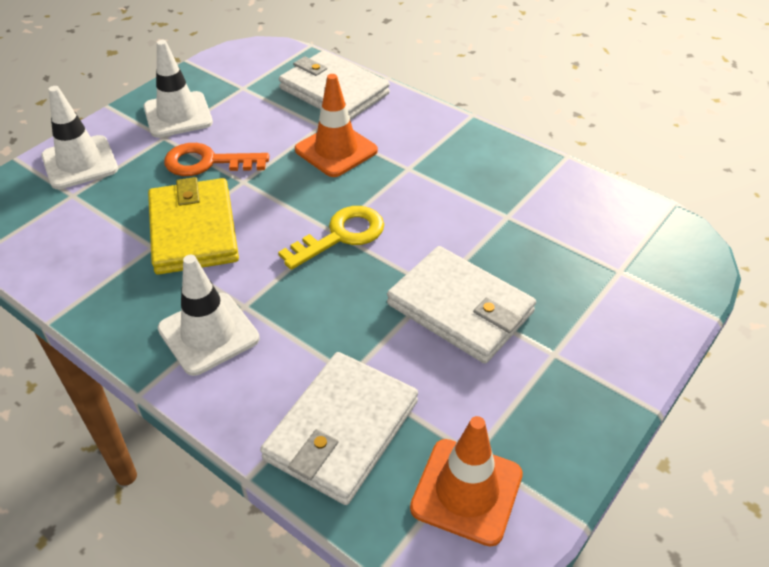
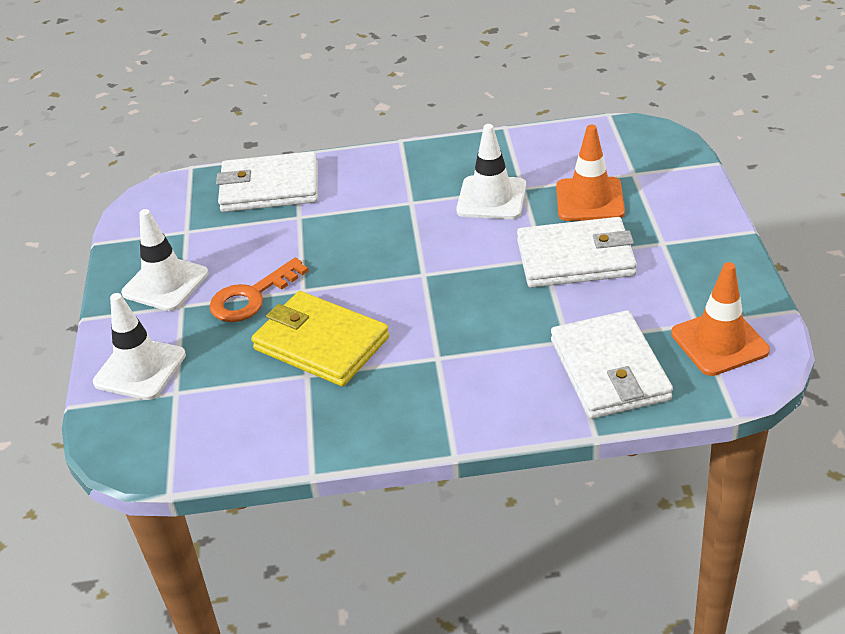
camera: 40 degrees left, 5 degrees down
white traffic cone [158,255,260,376] -> white traffic cone moved to [456,124,526,219]
yellow key [278,206,384,270] -> none
orange traffic cone [295,74,378,177] -> orange traffic cone moved to [556,125,625,221]

